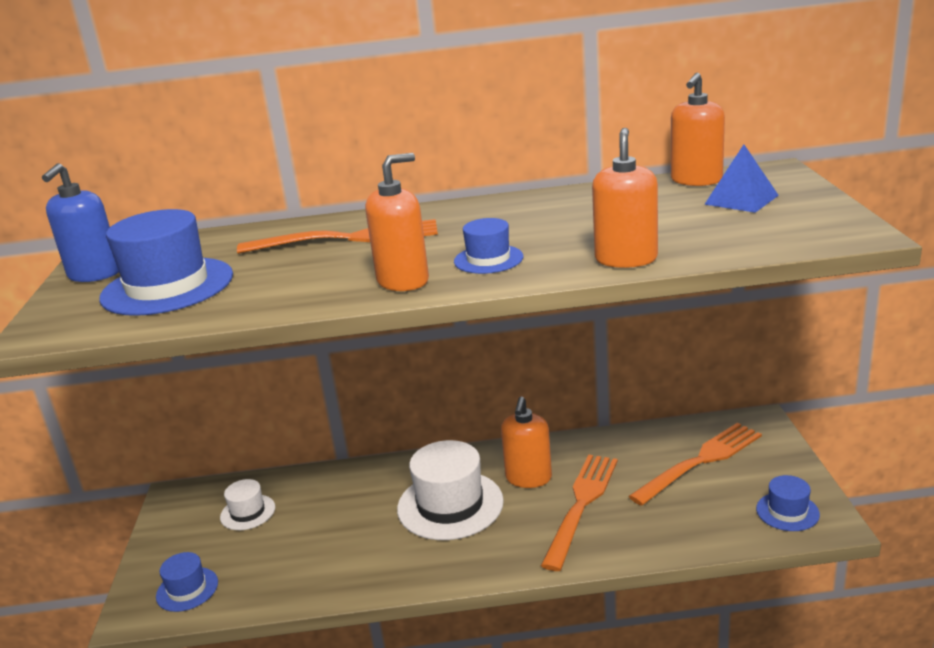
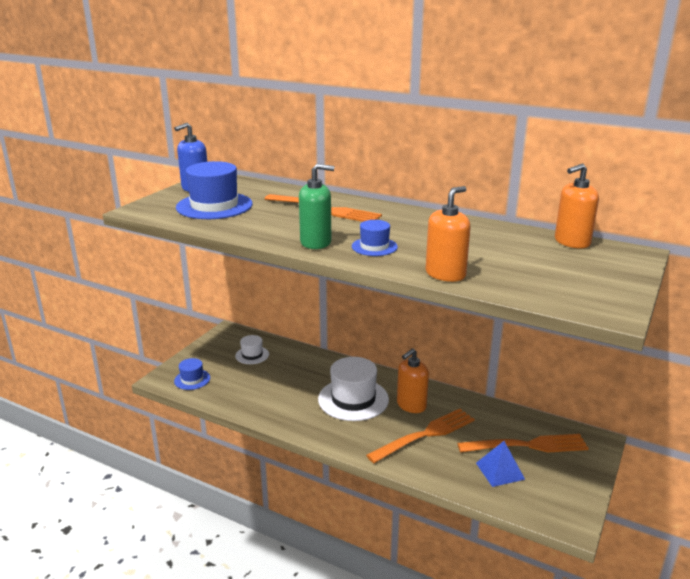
camera: 30 degrees right, 0 degrees up
orange soap dispenser [365,153,429,291] -> green soap dispenser [299,164,334,249]
blue pyramid [704,144,779,213] -> blue pyramid moved to [476,441,525,487]
blue hat [756,475,820,531] -> none

